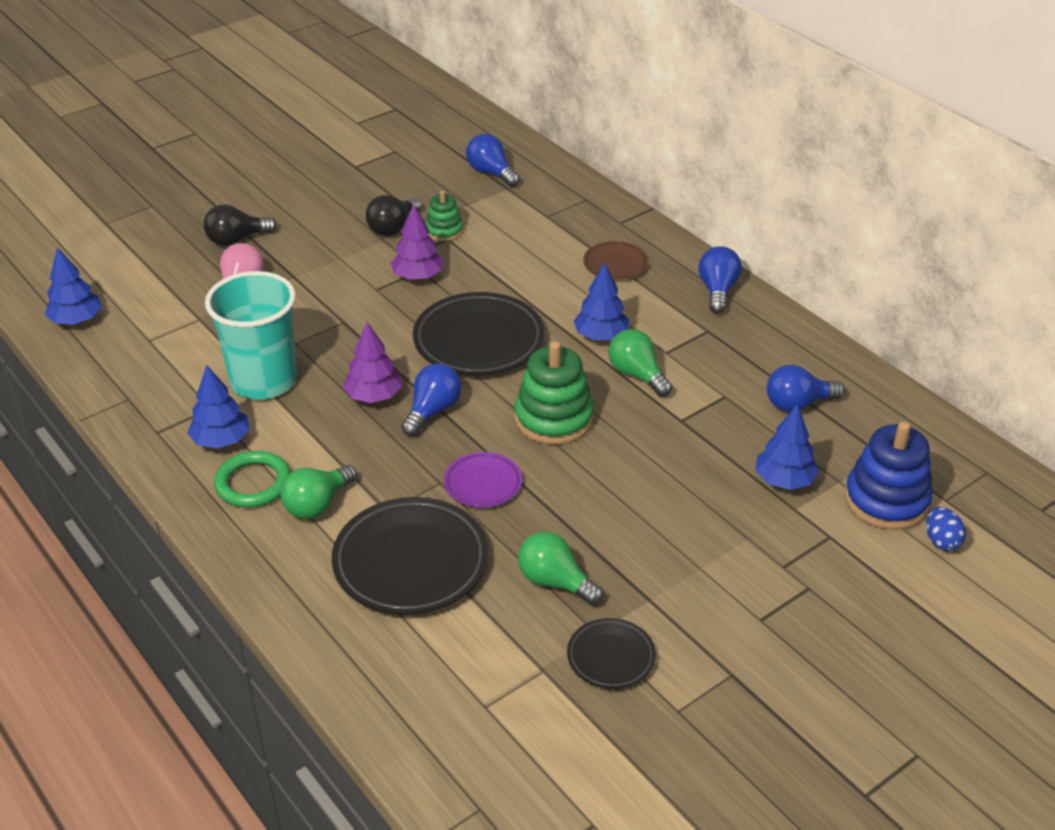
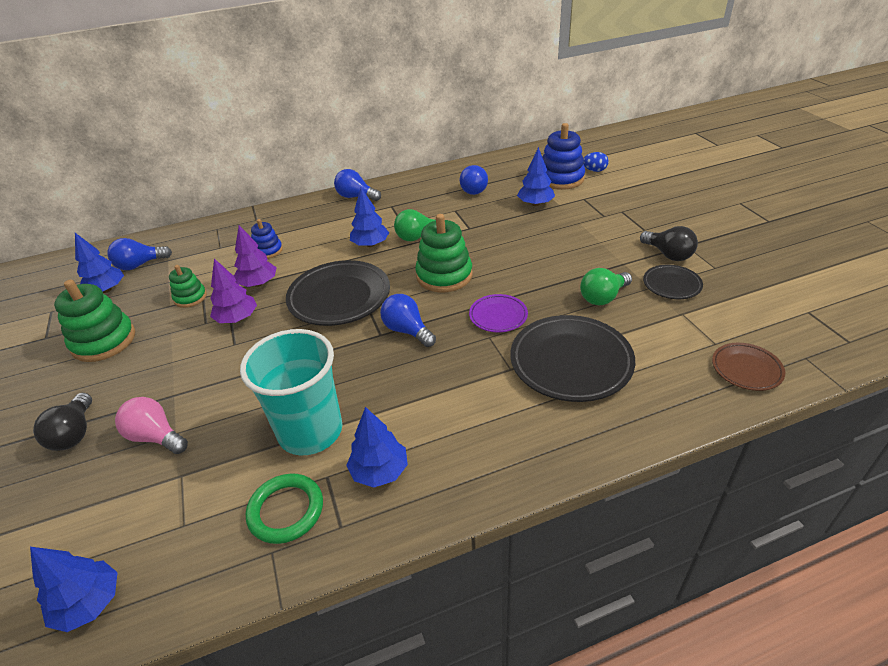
camera: 70 degrees left, 0 degrees up
green ring [214,451,291,508] -> green ring moved to [246,474,323,544]
green light bulb [281,465,357,519] -> none
purple tree [343,322,402,403] -> purple tree moved to [234,225,277,287]
black light bulb [366,195,422,236] -> black light bulb moved to [640,226,698,261]
brown plate [583,241,649,280] -> brown plate moved to [712,343,785,391]
none -> green stacking toy [54,280,135,362]
none -> blue tree [75,233,124,293]
none -> blue stacking toy [251,219,283,259]

